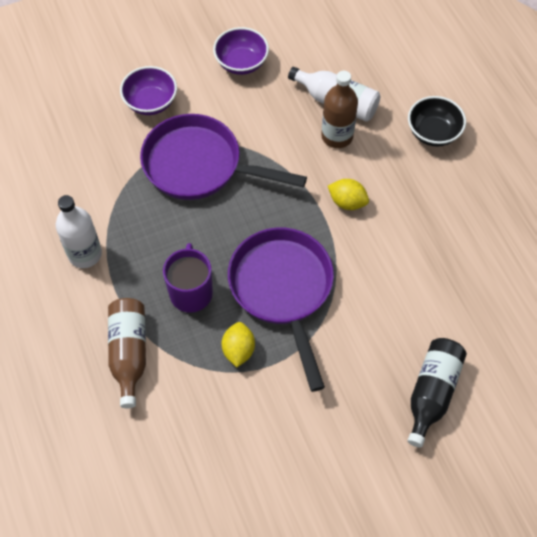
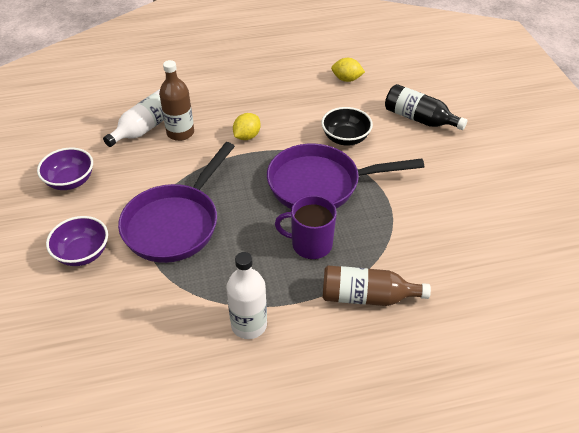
camera: 80 degrees left, 15 degrees down
yellow lemon [222,322,255,367] -> yellow lemon moved to [331,58,365,82]
black bowl [408,96,466,147] -> black bowl moved to [321,107,373,146]

